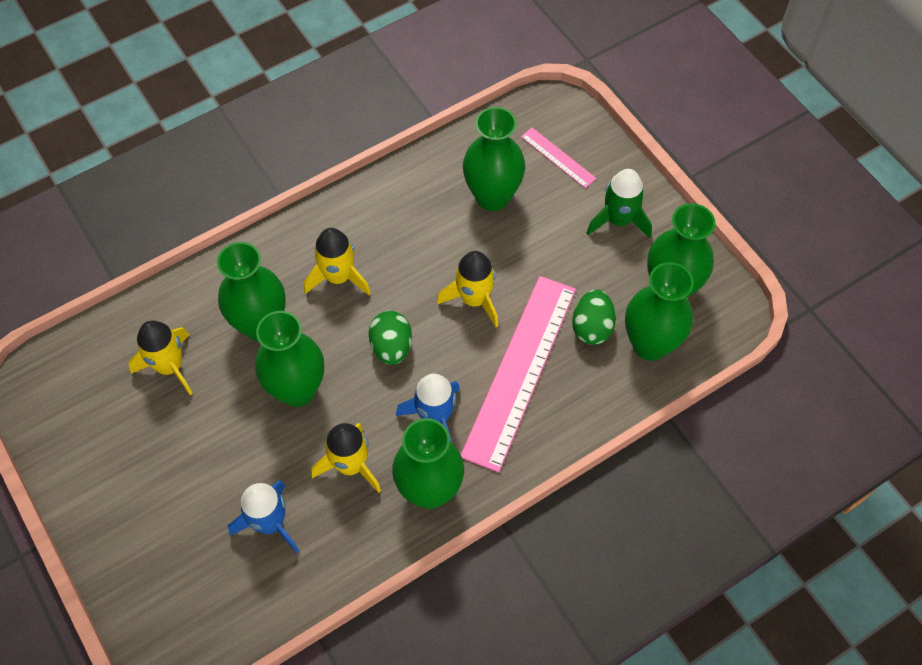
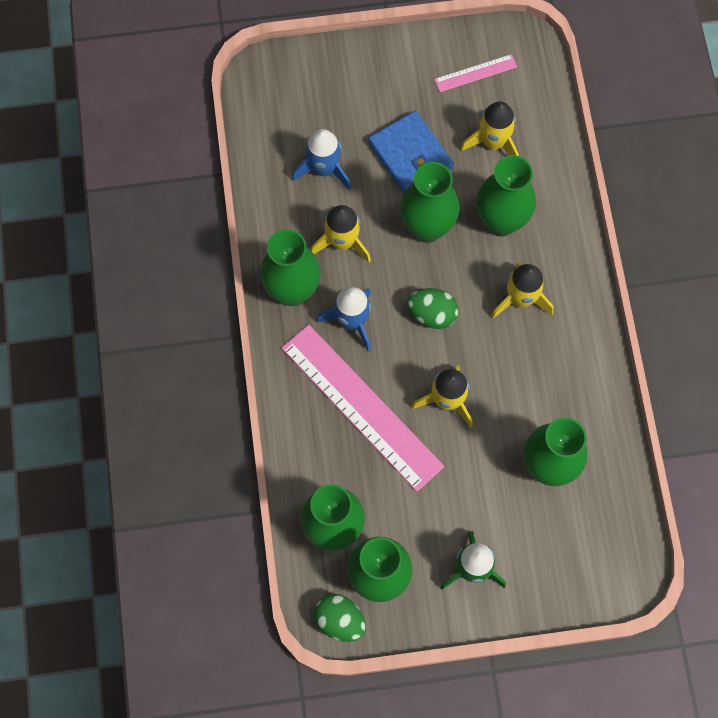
camera: 115 degrees right, 10 degrees up
pink ruler [521,127,597,188] -> pink ruler moved to [434,54,517,92]
green egg [572,289,616,345] -> green egg moved to [314,594,366,642]
none -> blue wallet [369,111,454,193]

